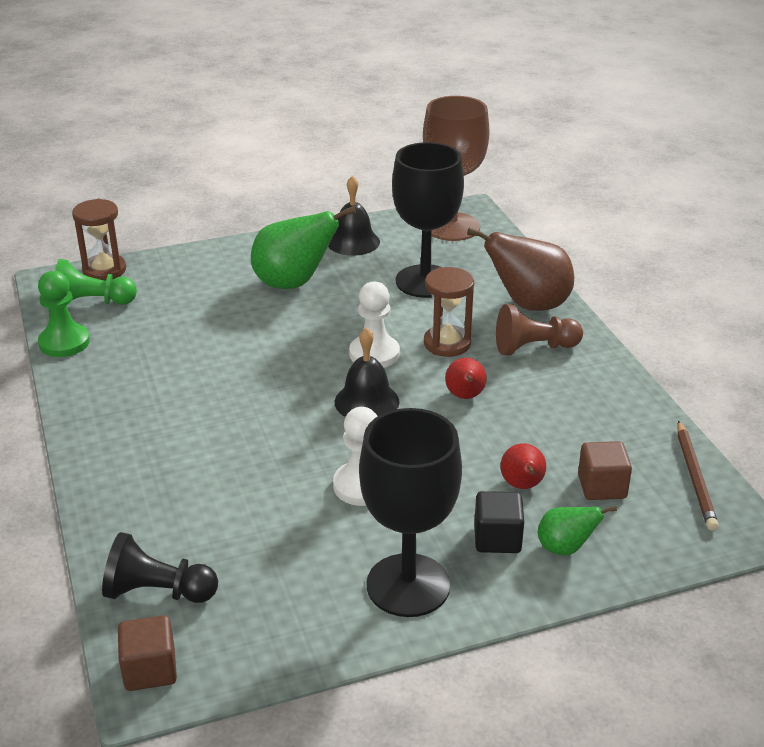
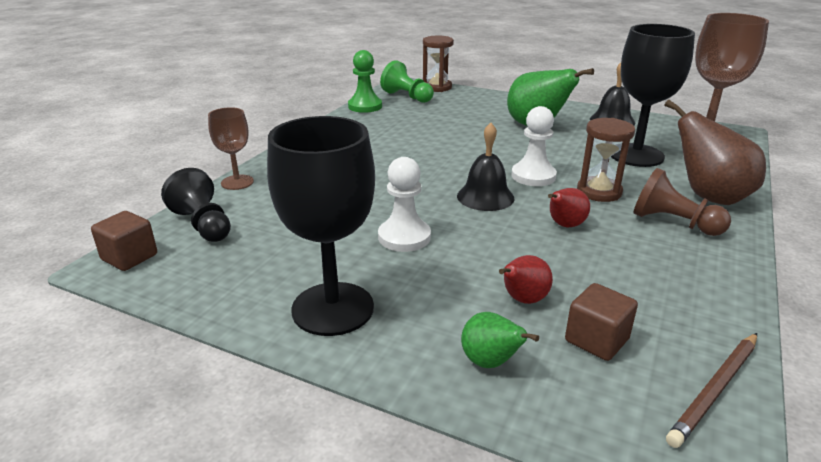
camera: 45 degrees right, 5 degrees down
black cube [474,491,524,553] -> none
none -> brown goblet [208,107,254,190]

